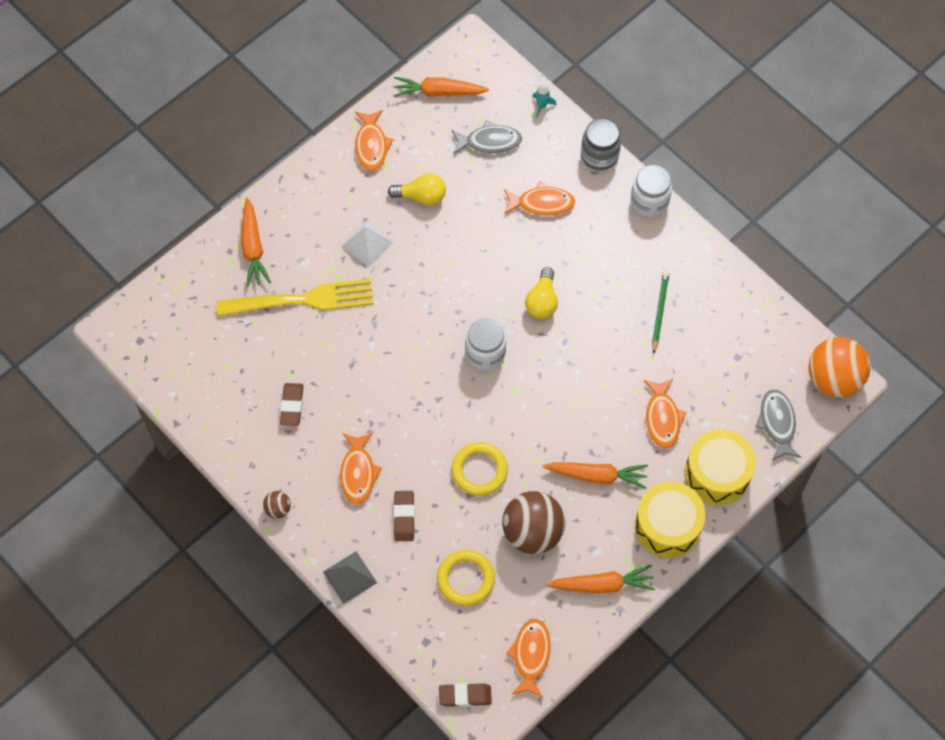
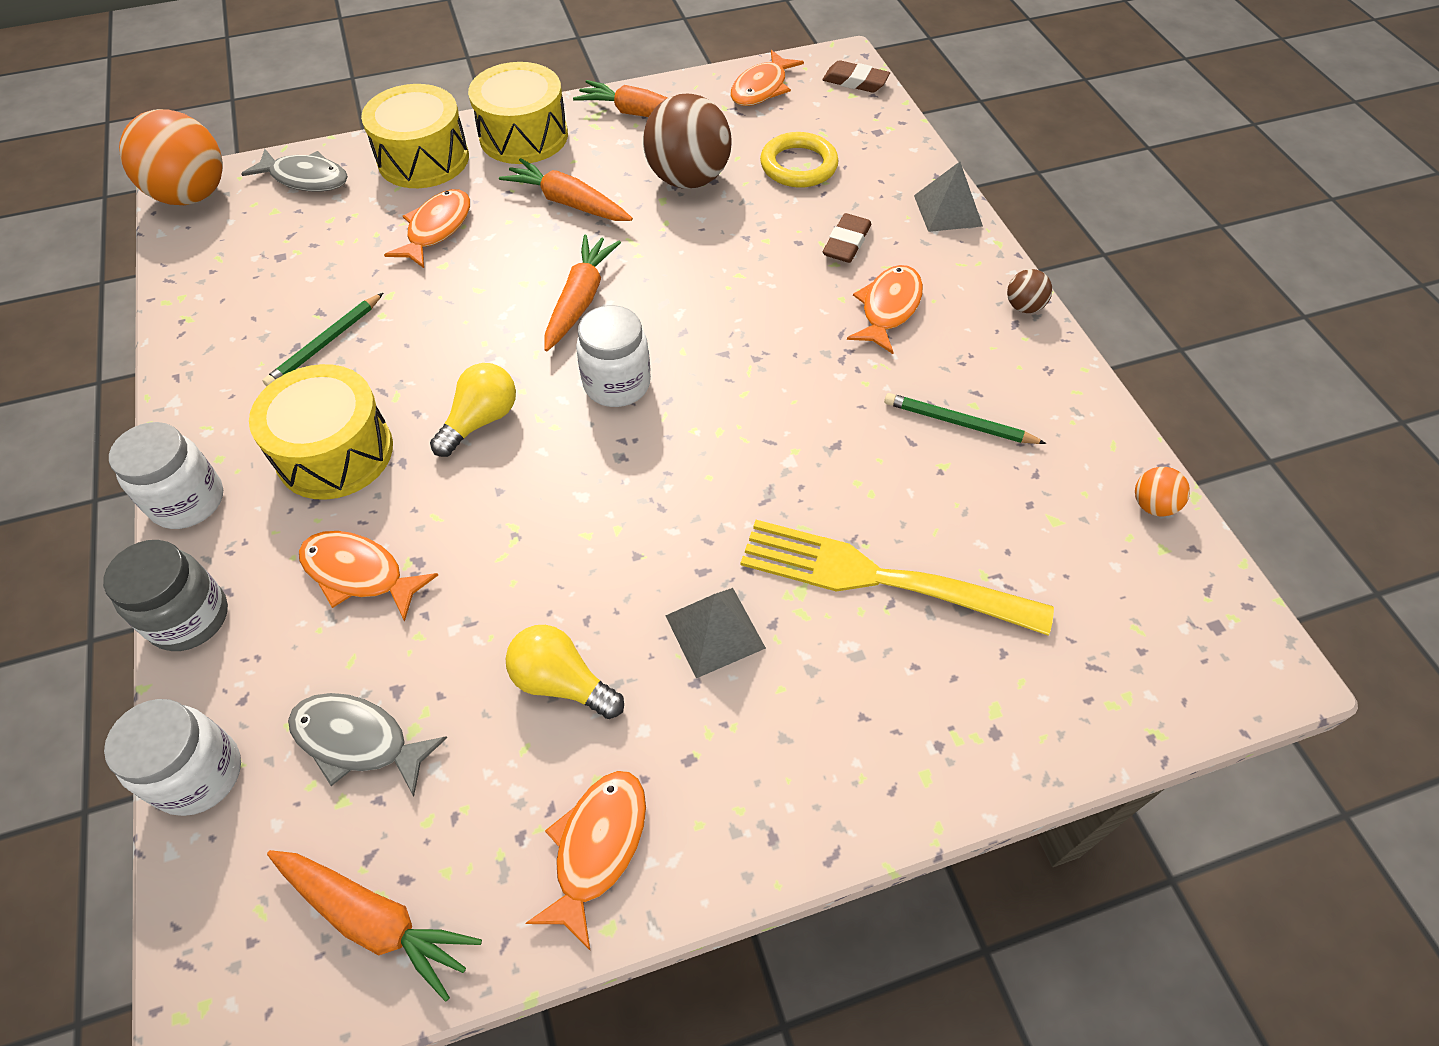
camera: 155 degrees left, 10 degrees down
orange carrot [241,198,271,287] -> orange carrot moved to [544,235,621,351]
brown eraser [280,383,303,426] -> green pencil [884,393,1047,444]
white pyramid [341,222,393,267] -> grey pyramid [665,588,766,678]
yellow ring [452,442,508,496] -> none
turquoise rocket [532,83,557,118] -> white jar [104,699,241,816]
grey fish [756,389,801,461] -> grey fish turned 90 degrees counterclockwise [241,148,348,192]
none -> yellow drum [249,364,393,500]
none -> orange ball [1135,467,1190,516]

